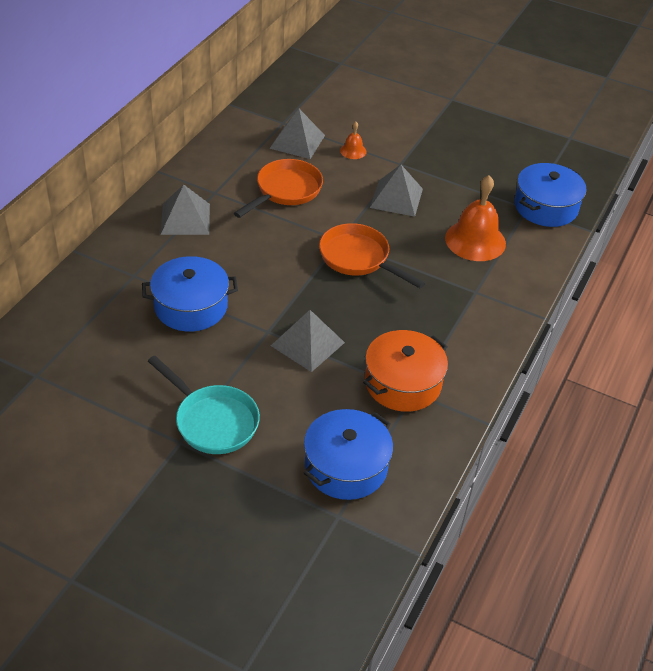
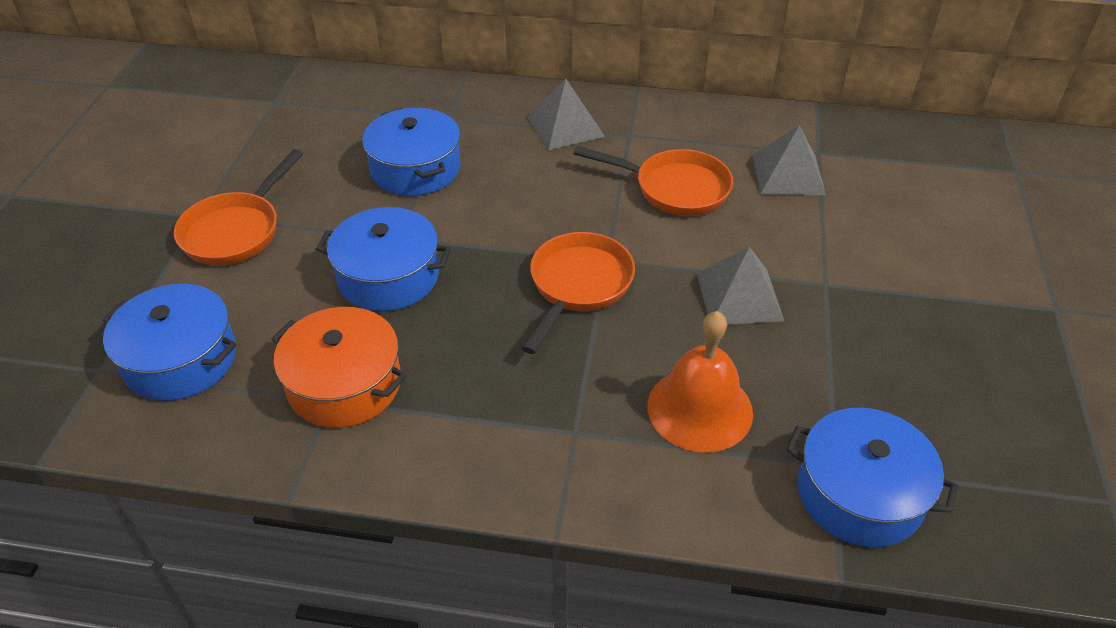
camera: 75 degrees right, 0 degrees up
turquoise pan [148,356,260,454] -> orange pan [174,149,303,265]
grey pyramid [271,310,345,372] -> blue pot [316,207,451,311]
orange bell [340,122,367,159] -> none

